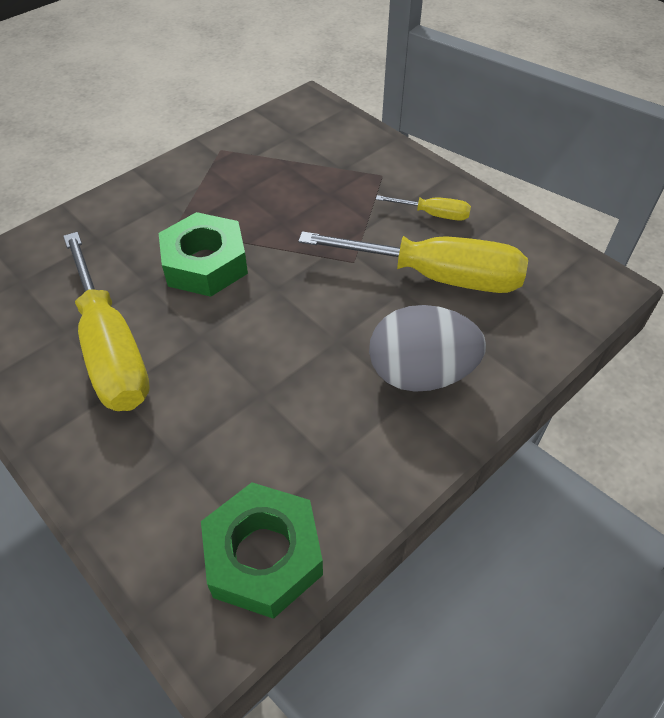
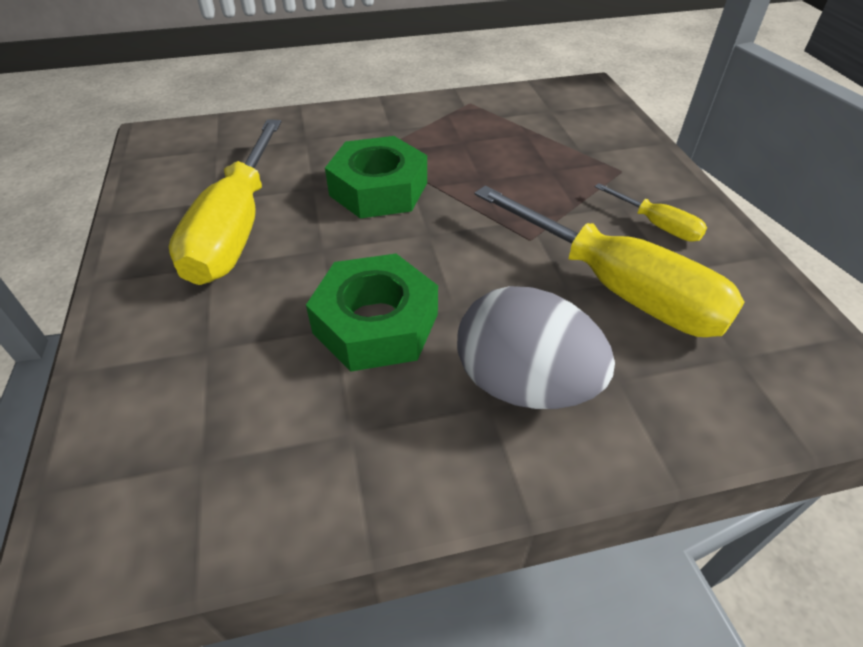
camera: 30 degrees right, 5 degrees down
green nut [201,482,323,619] -> green nut moved to [306,254,438,371]

